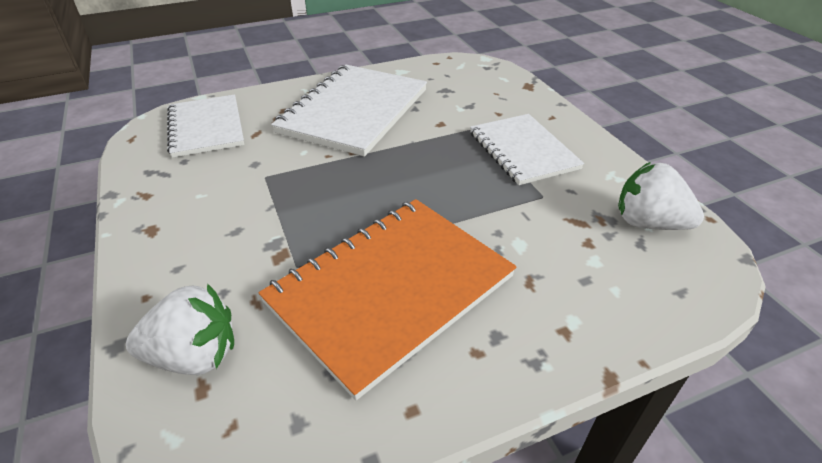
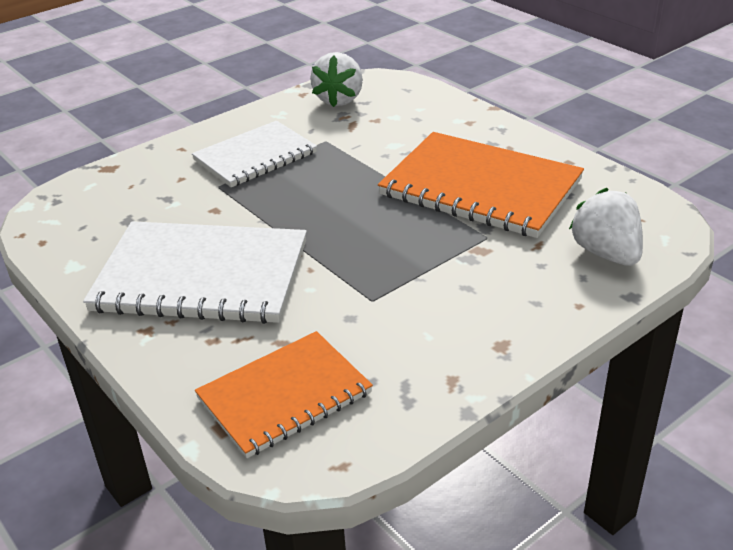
camera: 105 degrees left, 5 degrees down
white notebook [167,95,244,158] -> orange notebook [195,331,373,458]

